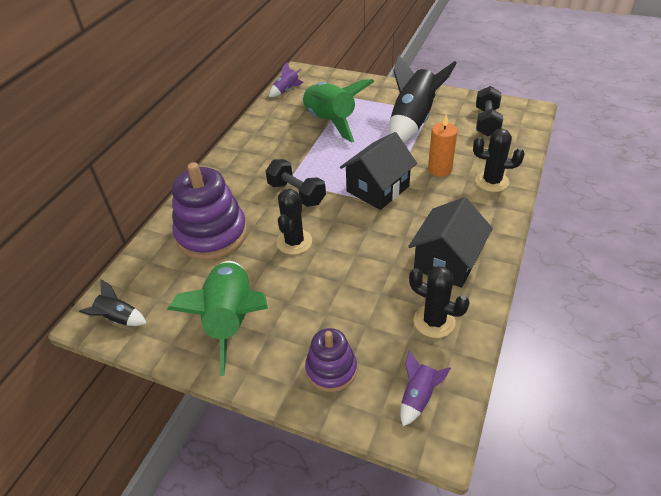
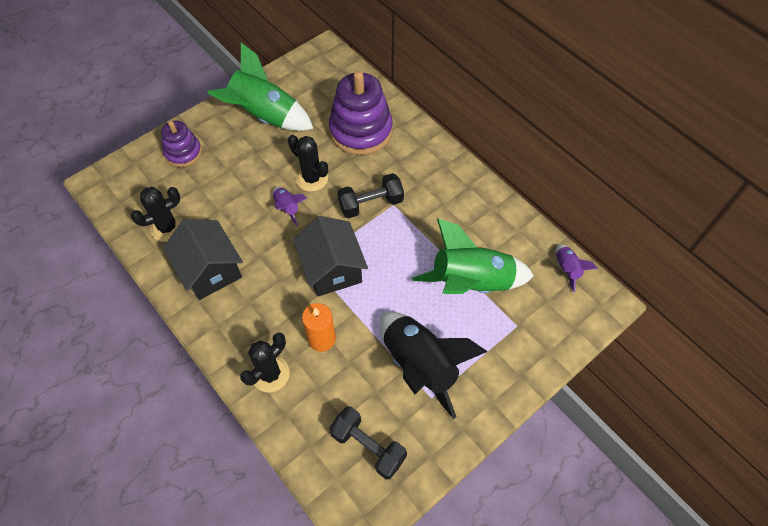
camera: 115 degrees right, 15 degrees up
black rocket [79,279,147,326] -> none
purple rocket [400,351,451,426] -> purple rocket moved to [273,187,307,226]

